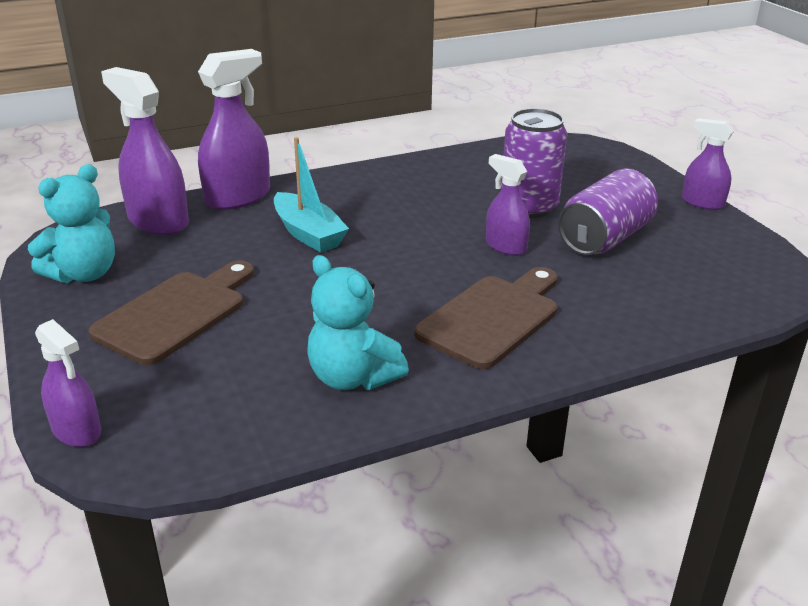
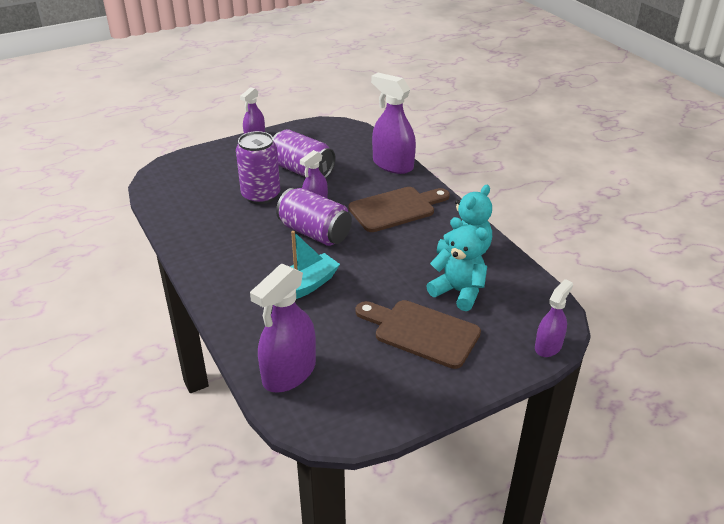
camera: 95 degrees left, 5 degrees up
turquoise teddy bear [28,164,115,283] -> turquoise teddy bear moved to [427,217,489,311]
purple spray bottle [198,49,270,210] -> purple spray bottle moved to [371,73,416,174]
brown cutting board [414,267,558,369] -> brown cutting board turned 120 degrees clockwise [348,187,450,232]
none -> purple can [276,188,352,246]

